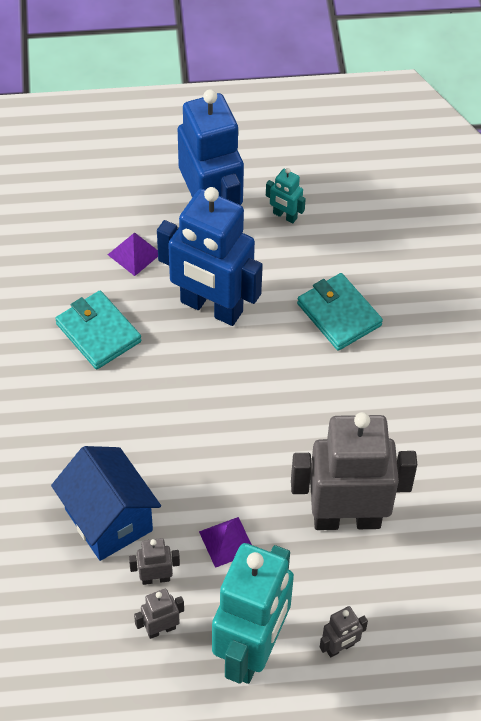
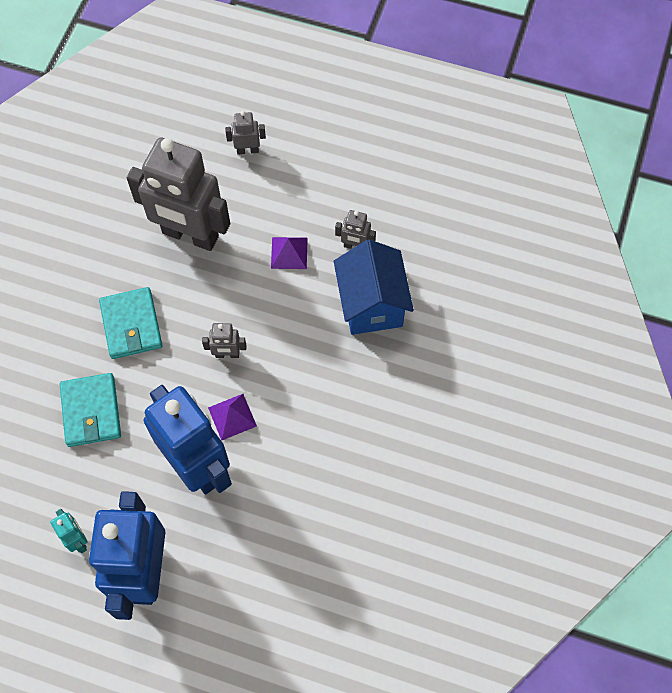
camera: 155 degrees left, 10 degrees up
turquoise wallet [55,291,141,369] -> turquoise wallet moved to [99,287,162,359]
purple pyramid [108,232,158,276] -> purple pyramid moved to [208,394,257,441]
grey robot [134,589,184,639] -> grey robot moved to [202,323,246,358]
turquoise robot [212,543,294,684] -> none

